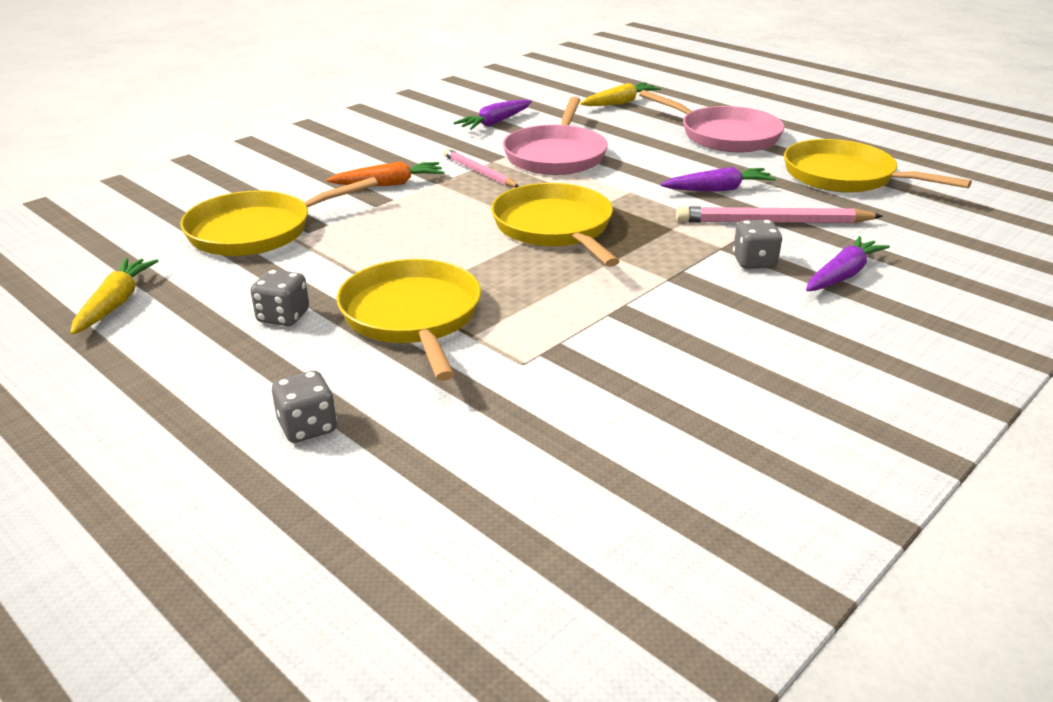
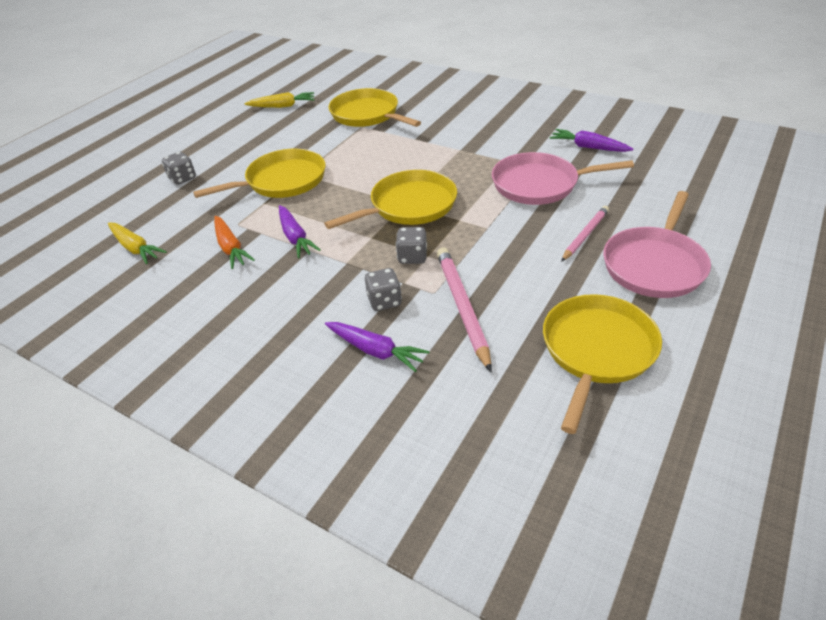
camera: 80 degrees right, 10 degrees up
grey dice [250,269,309,326] -> grey dice moved to [396,227,427,264]
orange carrot [327,161,445,186] -> orange carrot moved to [214,216,255,269]
pink pencil [443,149,519,187] -> pink pencil moved to [561,206,609,262]
yellow carrot [580,83,661,106] -> yellow carrot moved to [108,223,167,264]
purple carrot [661,167,776,192] -> purple carrot moved to [279,205,321,259]

